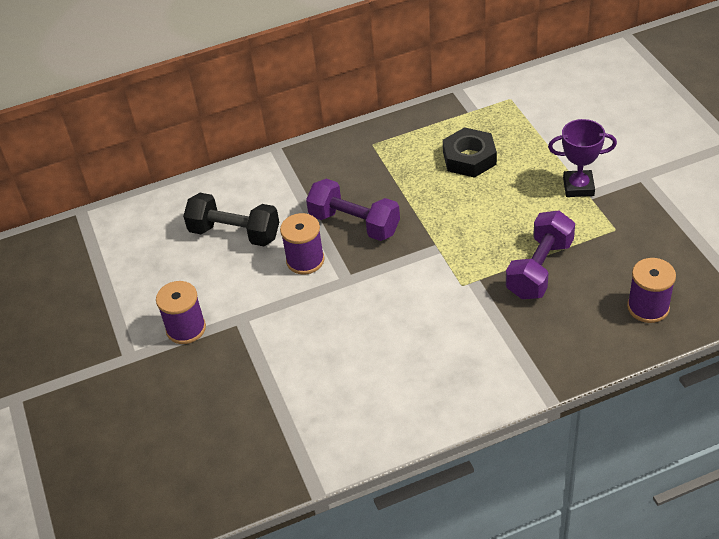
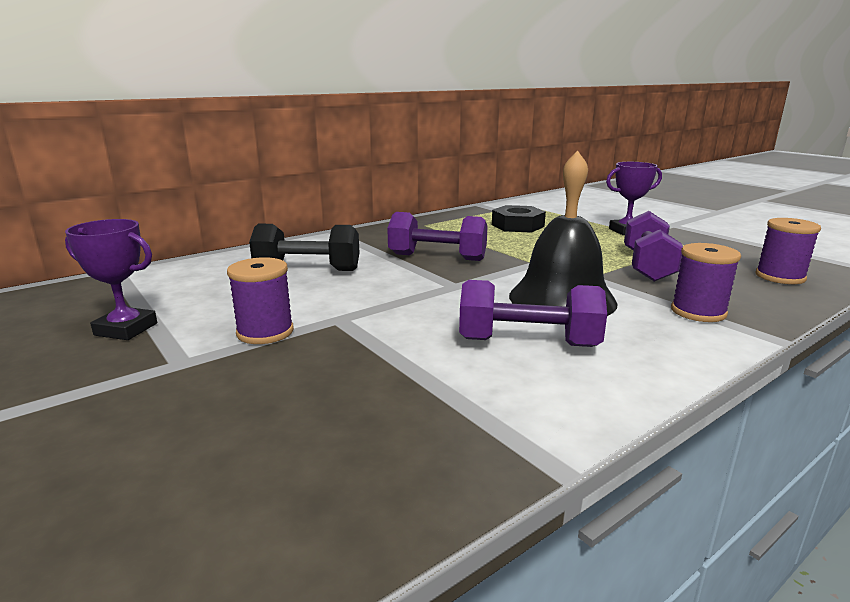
camera: 20 degrees left, 25 degrees down
purple spool [280,213,325,274] -> purple spool moved to [671,243,741,322]
none -> purple trophy [65,219,157,340]
none -> purple dumbbell [459,280,607,347]
none -> black bell [509,150,618,316]

